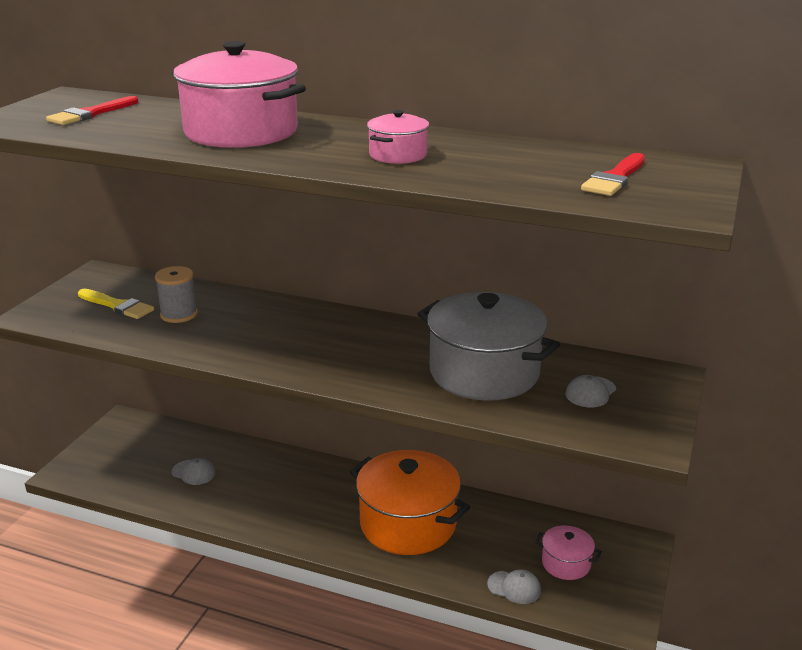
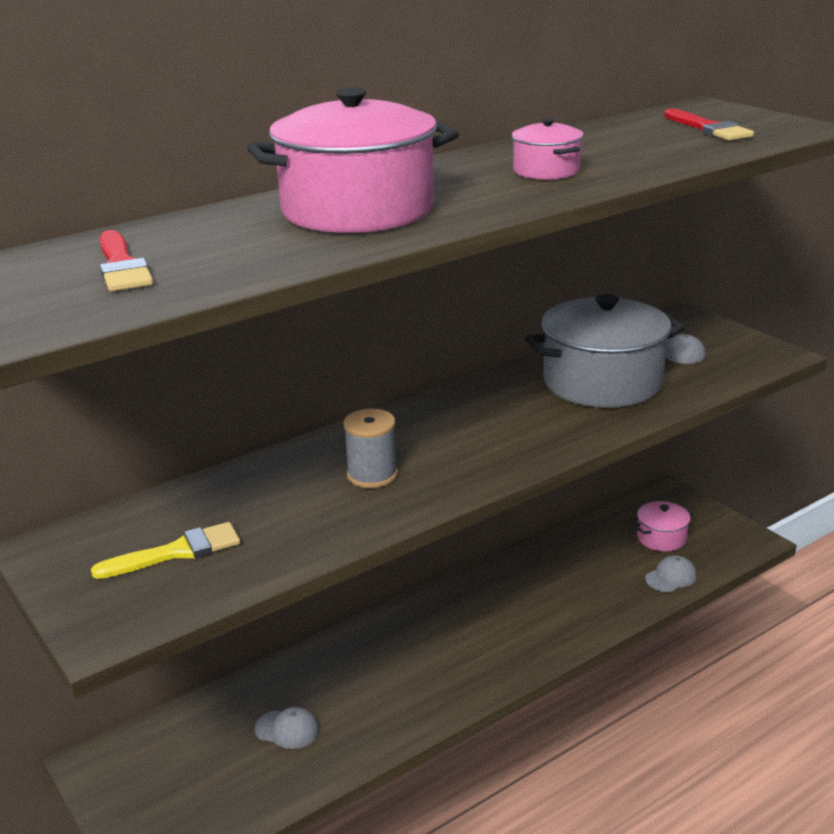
camera: 55 degrees left, 0 degrees up
grey spool [155,266,198,323] -> grey spool moved to [343,409,398,488]
grey cap [172,458,216,485] -> grey cap turned 45 degrees clockwise [255,707,319,749]
orange pot [350,450,470,555] -> none

